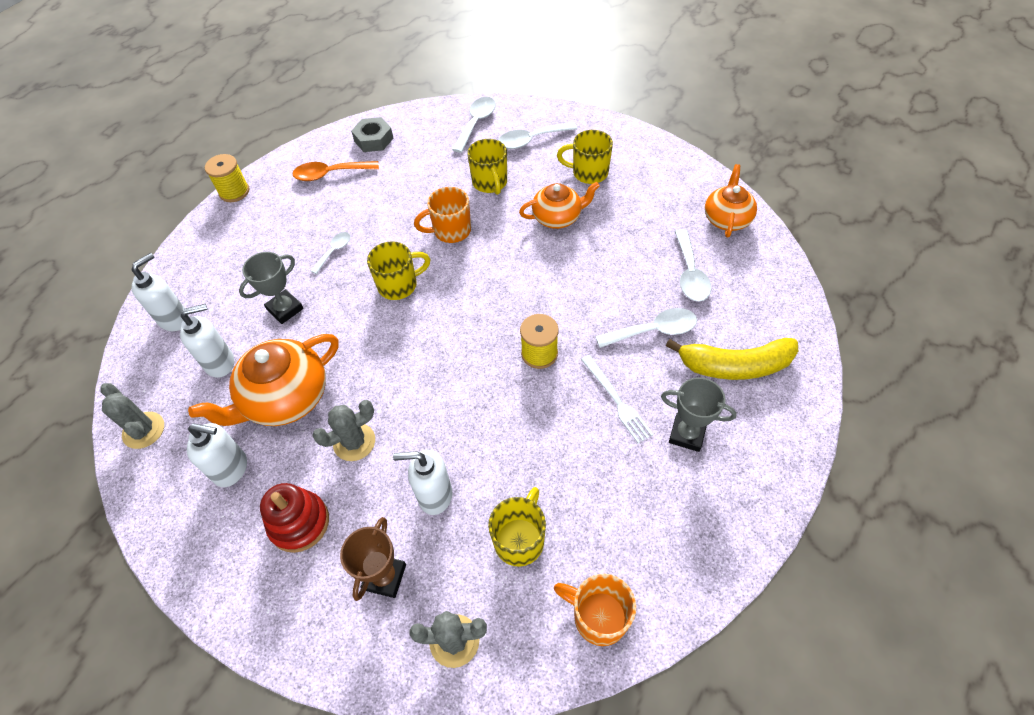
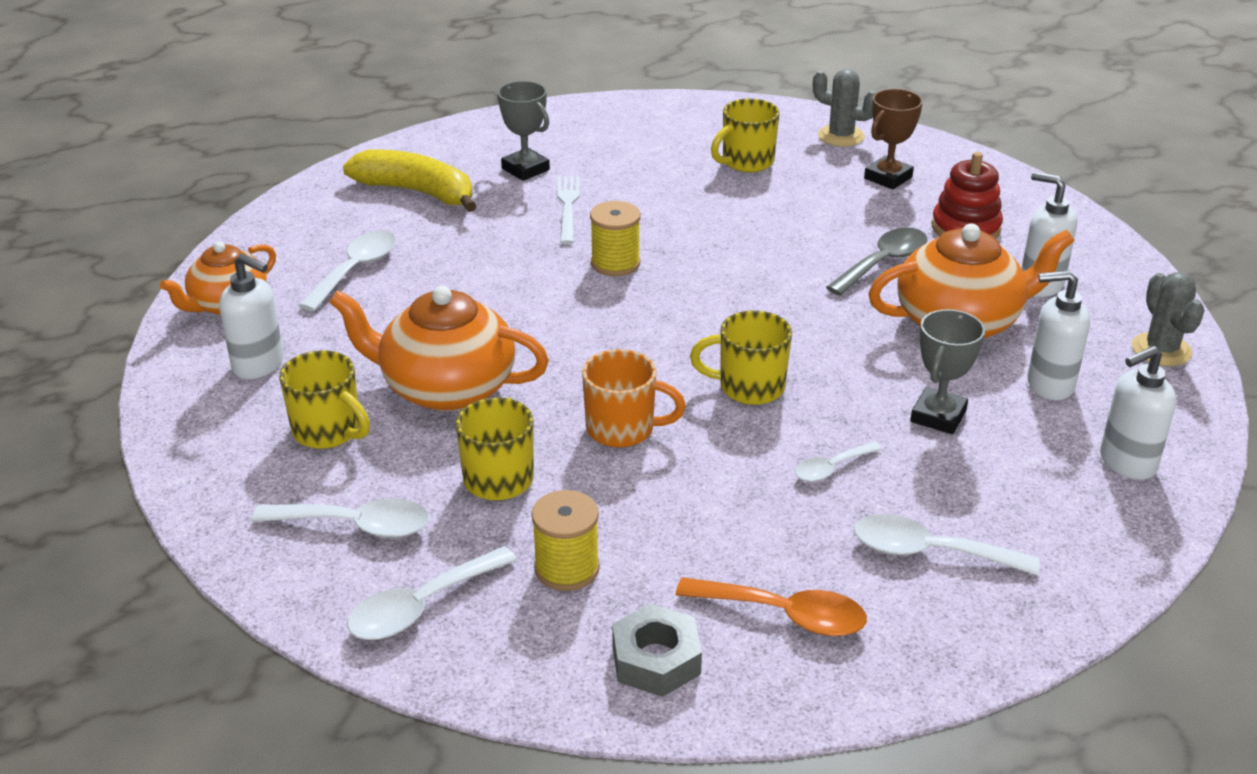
camera: 155 degrees left, 20 degrees down
yellow spool [205,154,250,202] -> yellow spool moved to [531,490,600,591]
grey trophy [239,252,304,324] -> grey trophy turned 45 degrees counterclockwise [910,309,985,434]
grey cactus [312,400,375,461] -> grey spoon [826,228,927,296]
white soap dispenser [393,450,452,515] -> white soap dispenser moved to [219,253,284,379]
orange teapot [519,182,600,229] -> orange teapot [329,286,549,411], size x1.56
orange mug [554,574,636,646] -> none
white spoon [595,308,697,348] -> white spoon moved to [854,514,1040,575]

